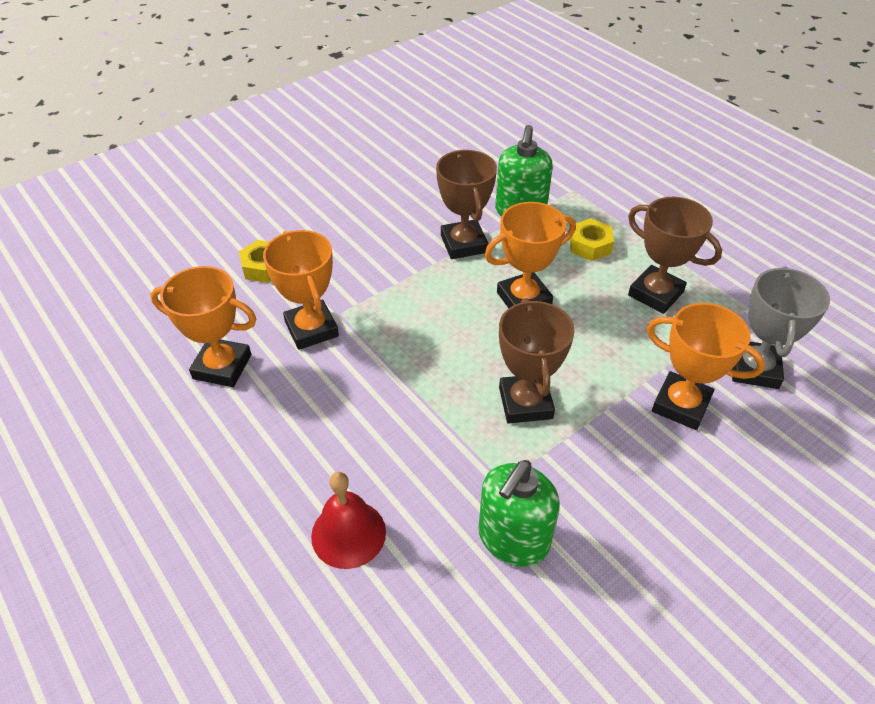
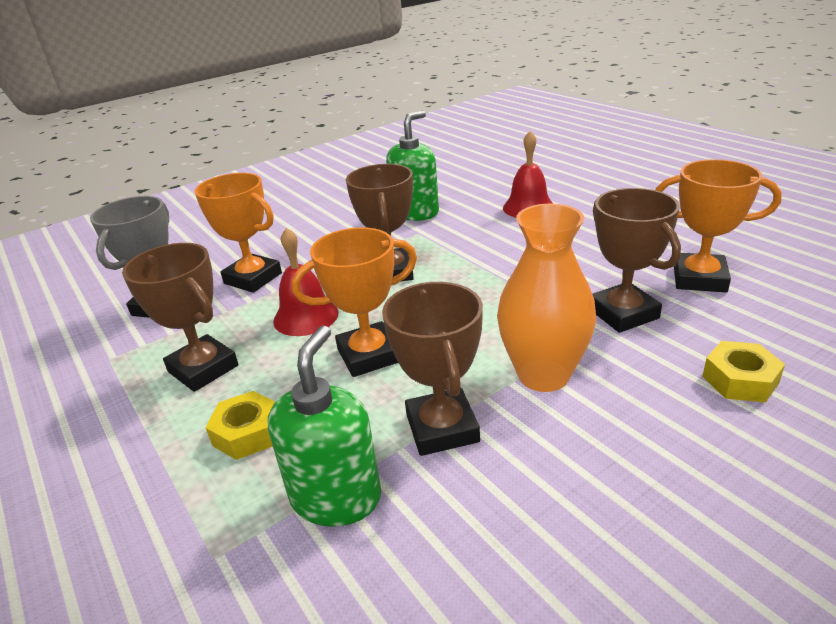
camera: 175 degrees left, 15 degrees down
orange trophy [263,230,339,350] -> brown trophy [593,188,681,333]
none -> red bell [273,228,339,336]
none -> orange vase [497,204,596,392]

